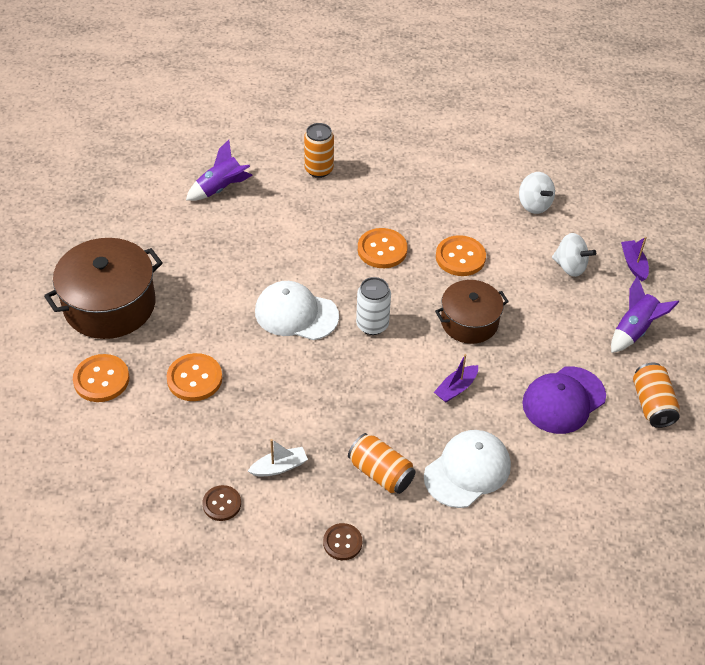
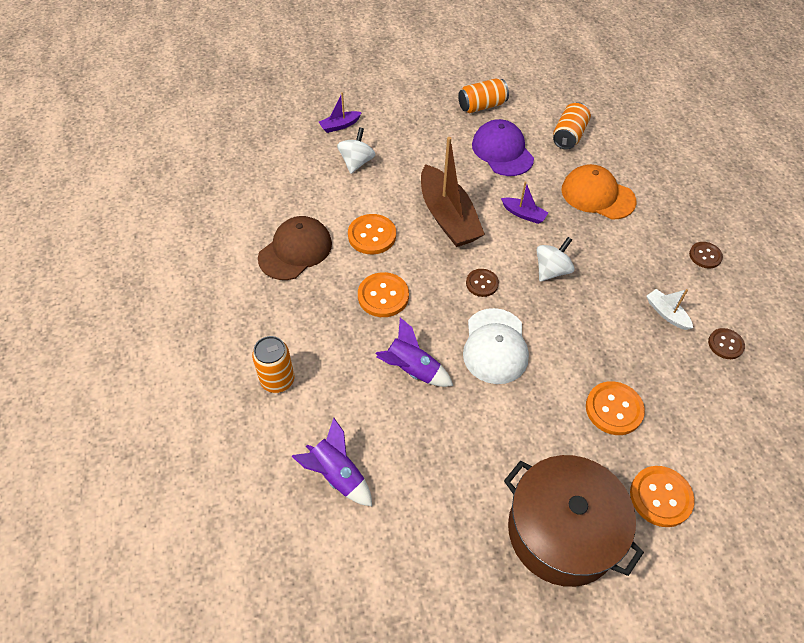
camera: 105 degrees left, 5 degrees up
orange can [348,433,416,494] -> orange can moved to [553,102,591,150]
white can [356,277,391,335] -> brown button [466,269,499,297]
white cap [424,430,511,508] -> orange cap [562,164,637,220]
brown pot [435,280,509,344] -> brown boat [421,137,485,247]
white spinning top [519,172,555,214] -> white spinning top moved to [537,237,575,282]
purple cap [522,366,606,434] -> purple cap turned 150 degrees counterclockwise [472,119,534,176]
purple rocket [611,276,679,353] -> purple rocket moved to [376,318,453,387]
none -> brown cap [258,216,332,280]

